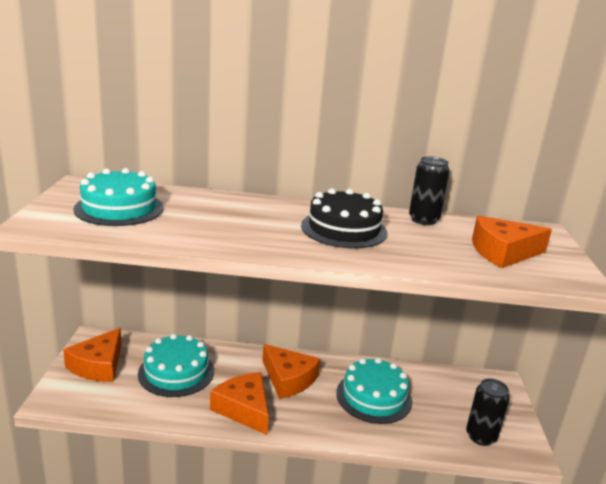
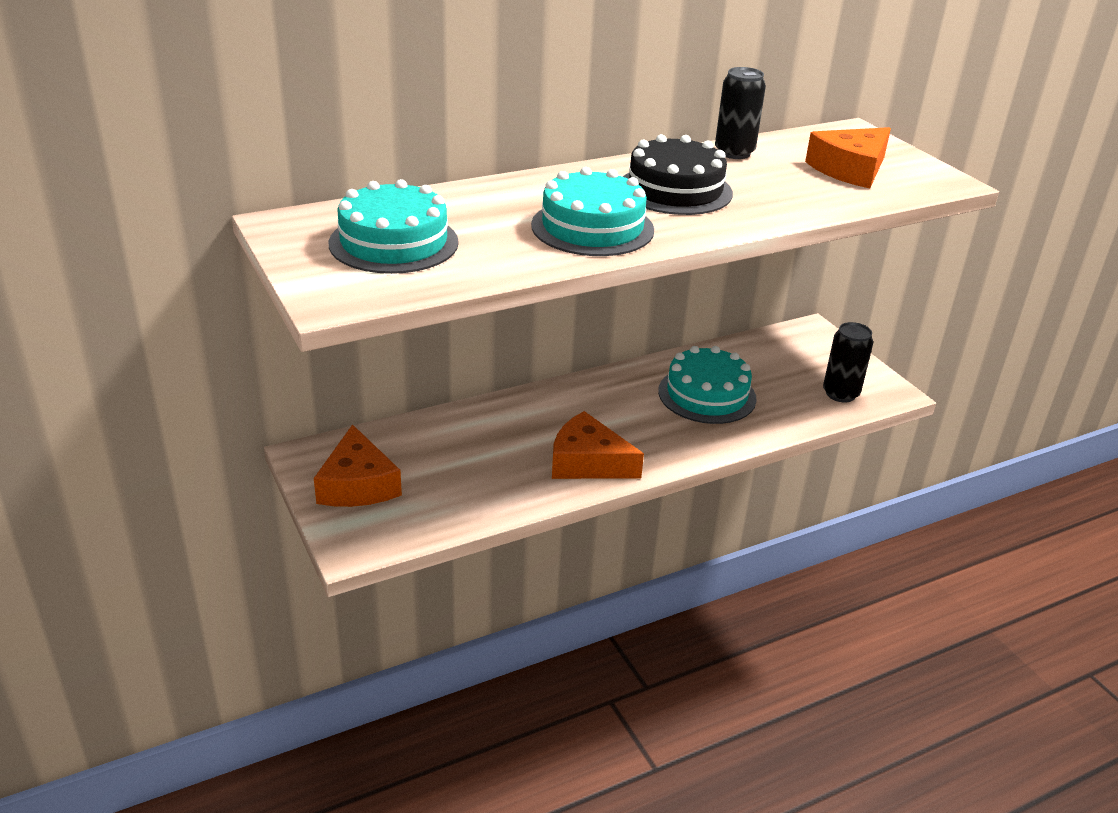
camera: 30 degrees left, 10 degrees up
turquoise cake [138,334,214,397] -> turquoise cake moved to [531,167,654,256]
orange cheese [262,344,320,399] -> none

